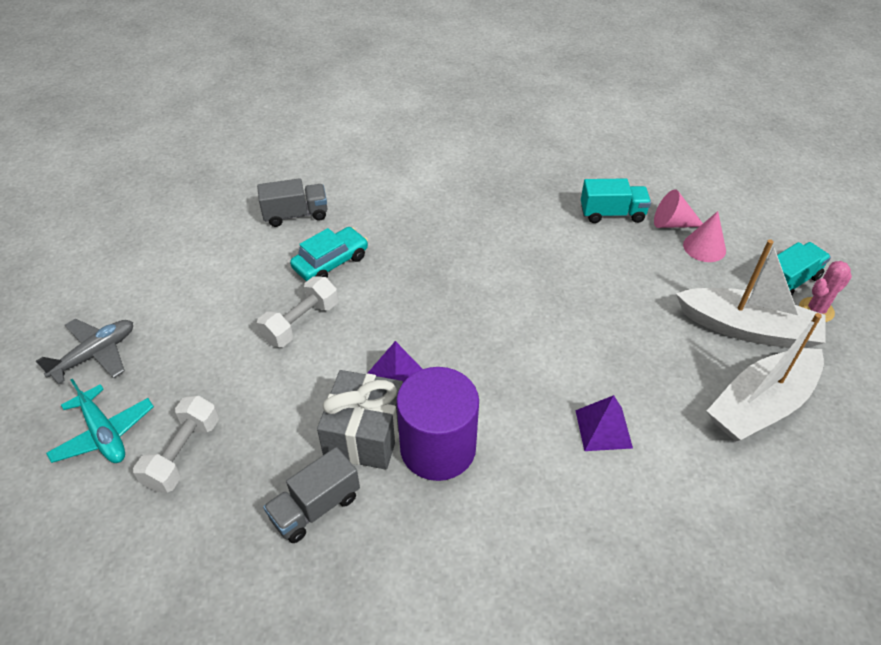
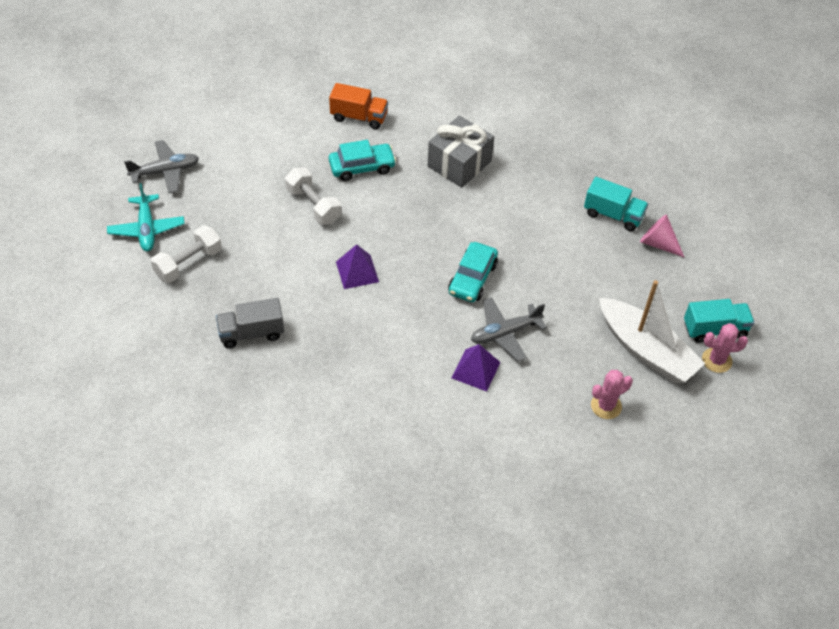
camera: 25 degrees right, 5 degrees up
grey truck [257,178,327,227] -> orange truck [329,83,388,129]
white dumbbell [257,276,338,347] -> white dumbbell turned 75 degrees clockwise [285,167,341,225]
grey gift [317,370,403,470] -> grey gift moved to [427,115,494,188]
purple cylinder [396,367,479,481] -> none
pink cone [683,211,726,262] -> none
white boat [707,313,824,442] -> pink cactus [591,370,633,419]
none -> turquoise car [448,242,498,302]
none -> grey plane [471,297,547,362]

